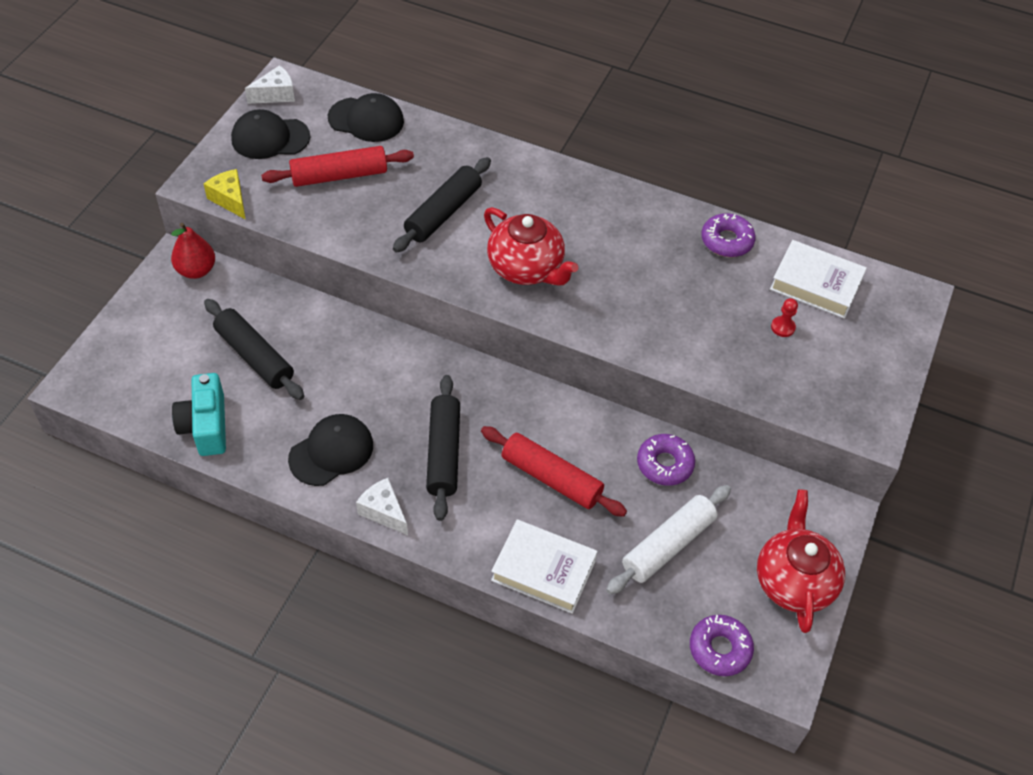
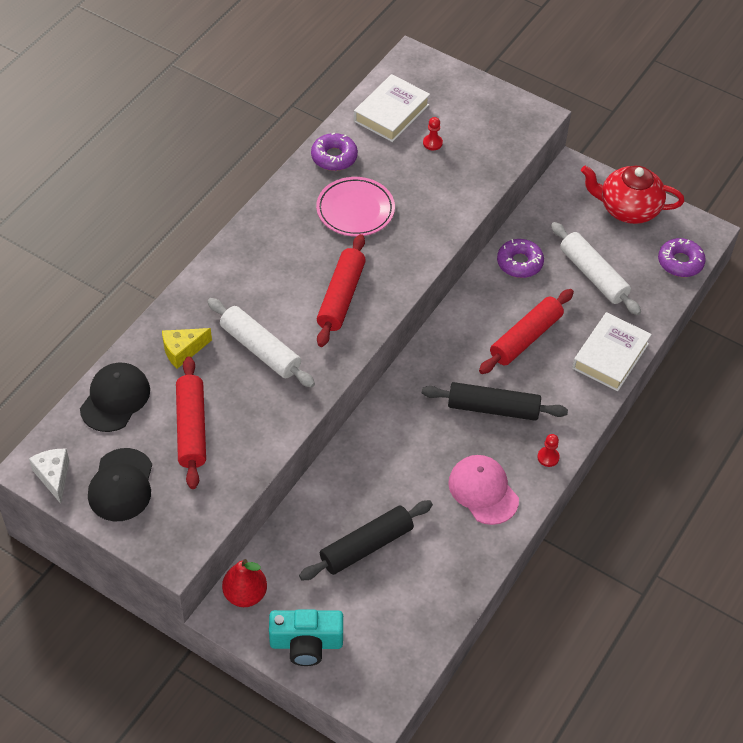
camera: 80 degrees left, 0 degrees up
turquoise camera [172,373,226,456] -> turquoise camera moved to [269,610,343,666]
yellow cheese [204,169,246,220] -> yellow cheese moved to [162,328,212,369]
black cap [288,414,373,486] -> pink cap [448,455,519,525]
white cheese [356,478,408,535] -> red pawn [537,434,560,467]
black rolling pin [393,157,491,253] -> white rolling pin [207,298,315,388]
red teapot [484,207,578,286] -> red rolling pin [317,234,366,347]
none -> pink plate [316,177,395,237]

